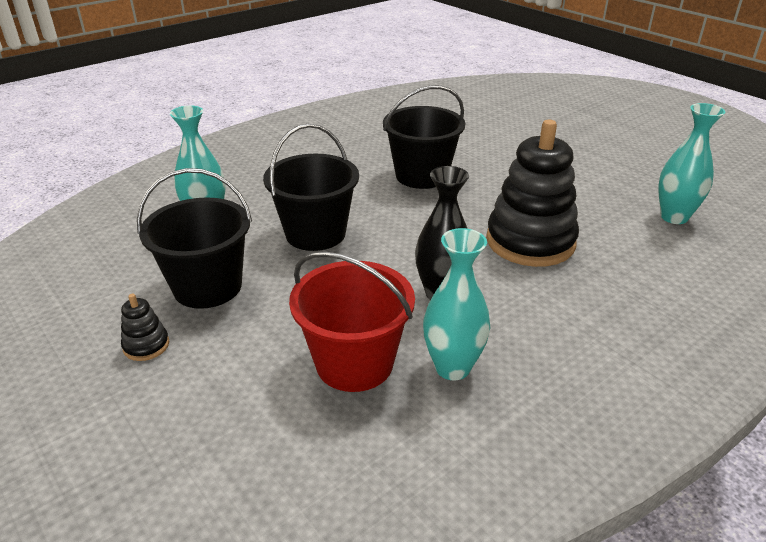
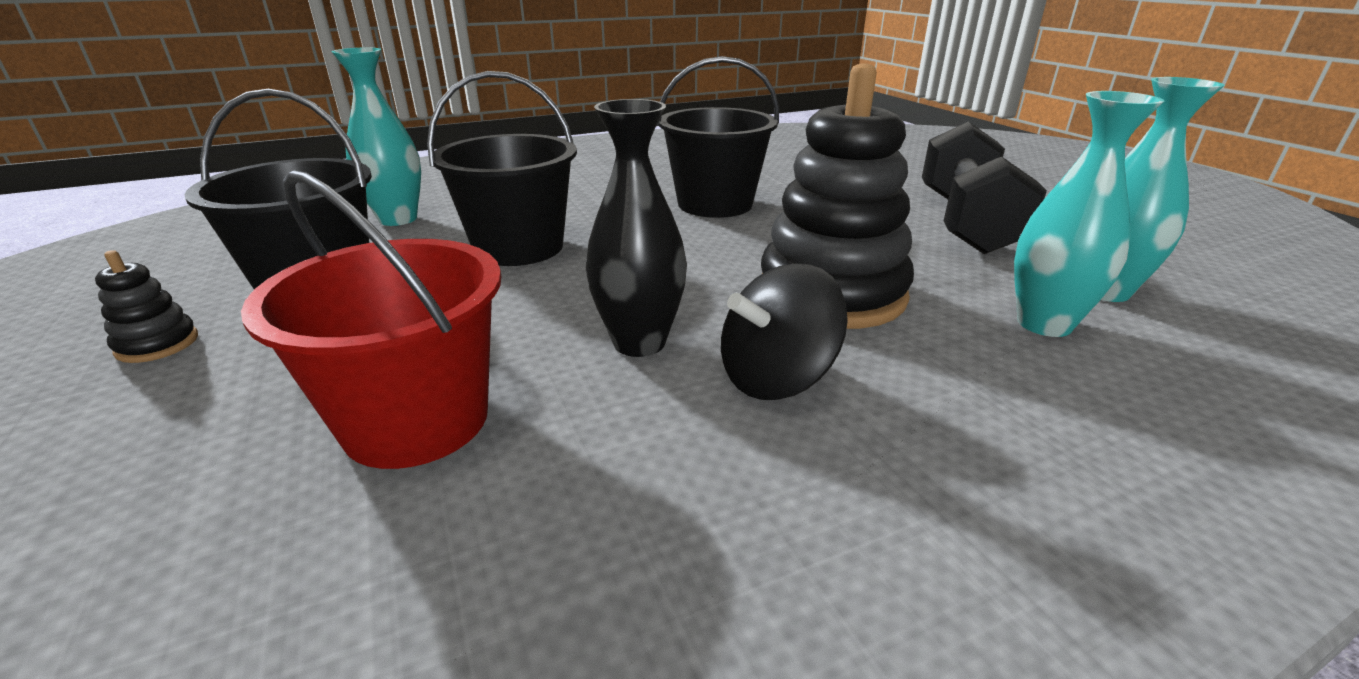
camera: 15 degrees right, 5 degrees down
turquoise vase [423,228,490,380] -> turquoise vase moved to [1014,91,1164,337]
none -> black spinning top [721,263,848,400]
none -> black dumbbell [922,121,1047,254]

